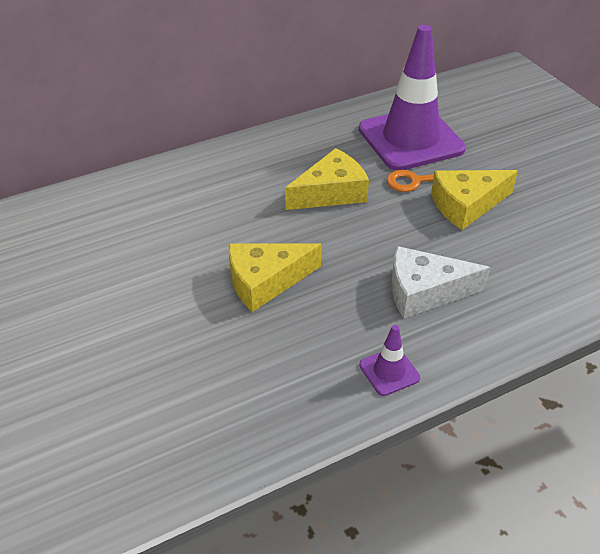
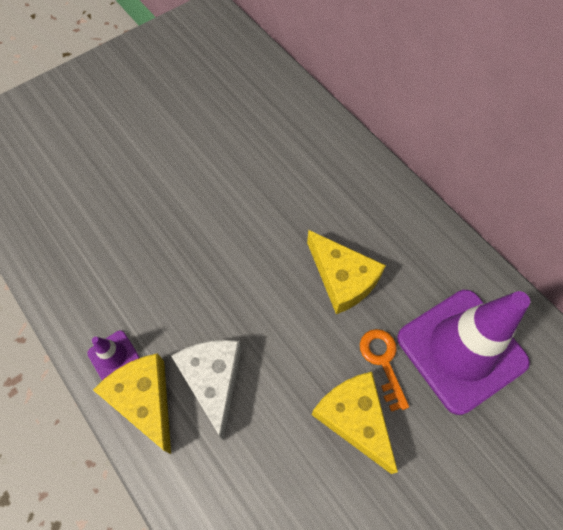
camera: 80 degrees right, 20 degrees up
yellow cheese [229,243,322,312] -> yellow cheese moved to [93,353,171,454]

